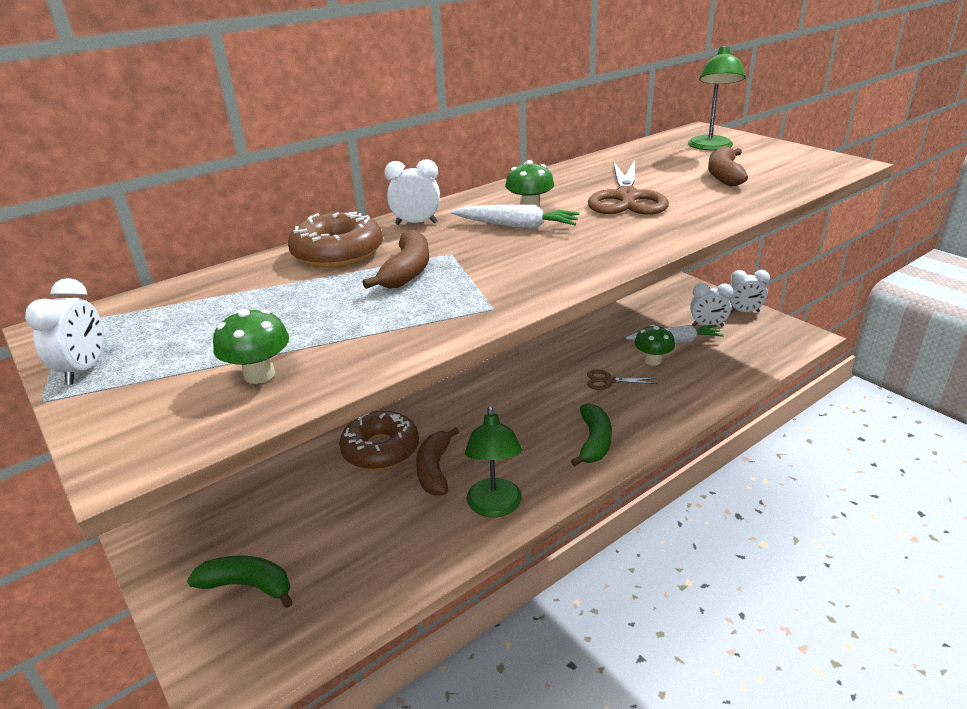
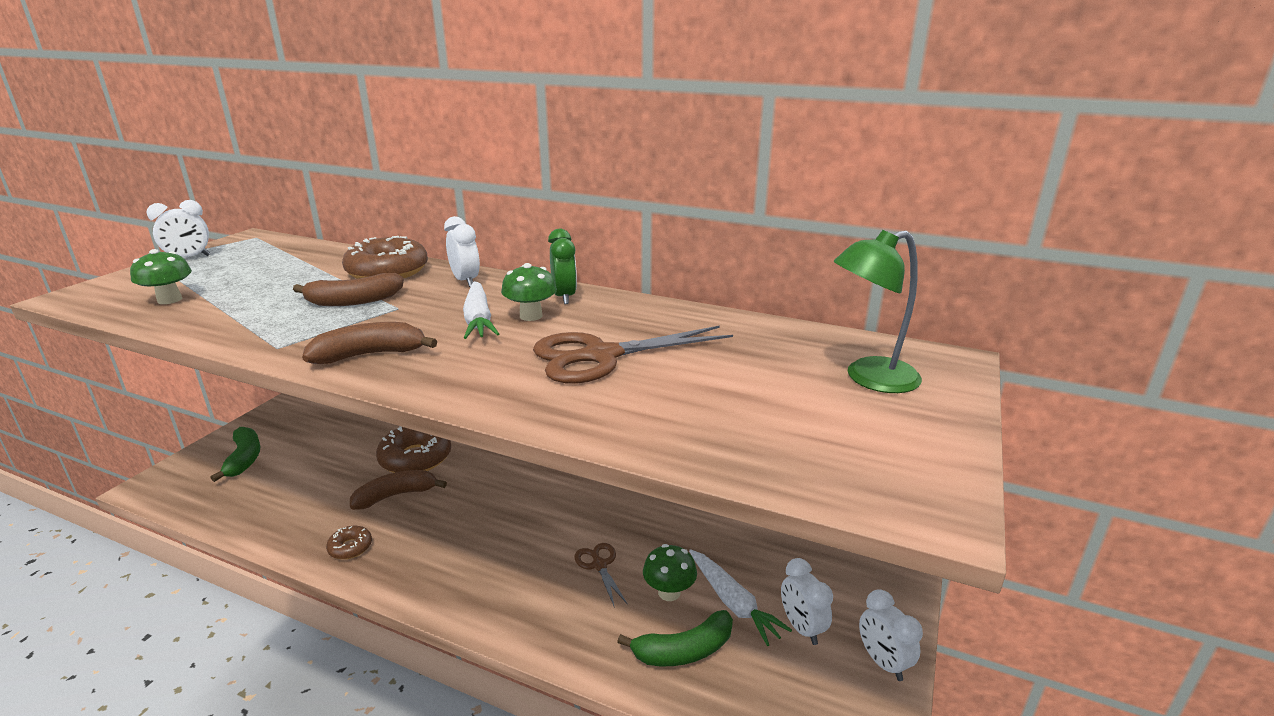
camera: 60 degrees right, 5 degrees down
green lamp [465,406,522,517] -> brown donut [326,526,372,559]
green banana [571,403,612,467] -> green banana moved to [617,610,733,666]
brown banana [708,146,748,186] -> brown banana moved to [302,322,437,364]
none -> green clock [548,229,577,304]

